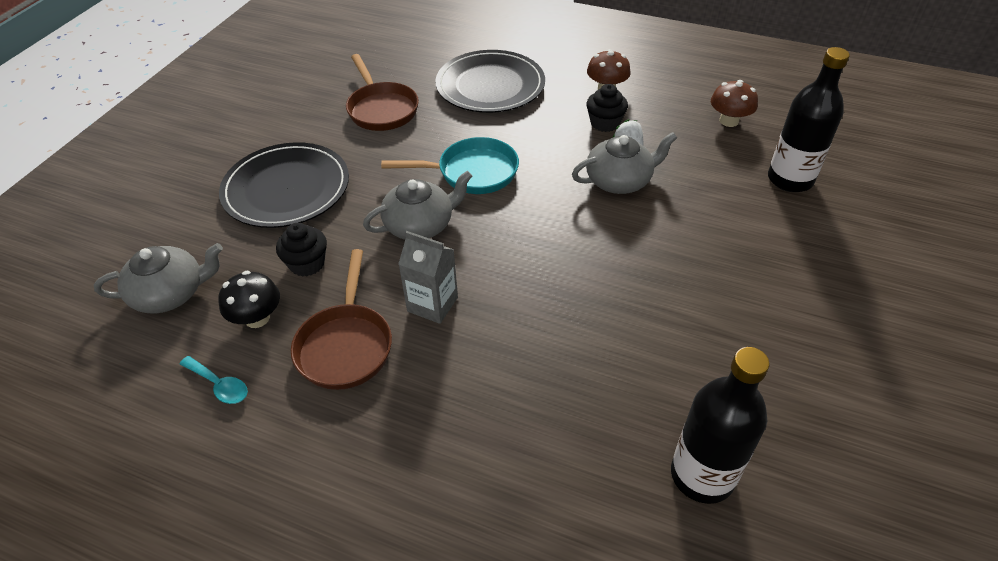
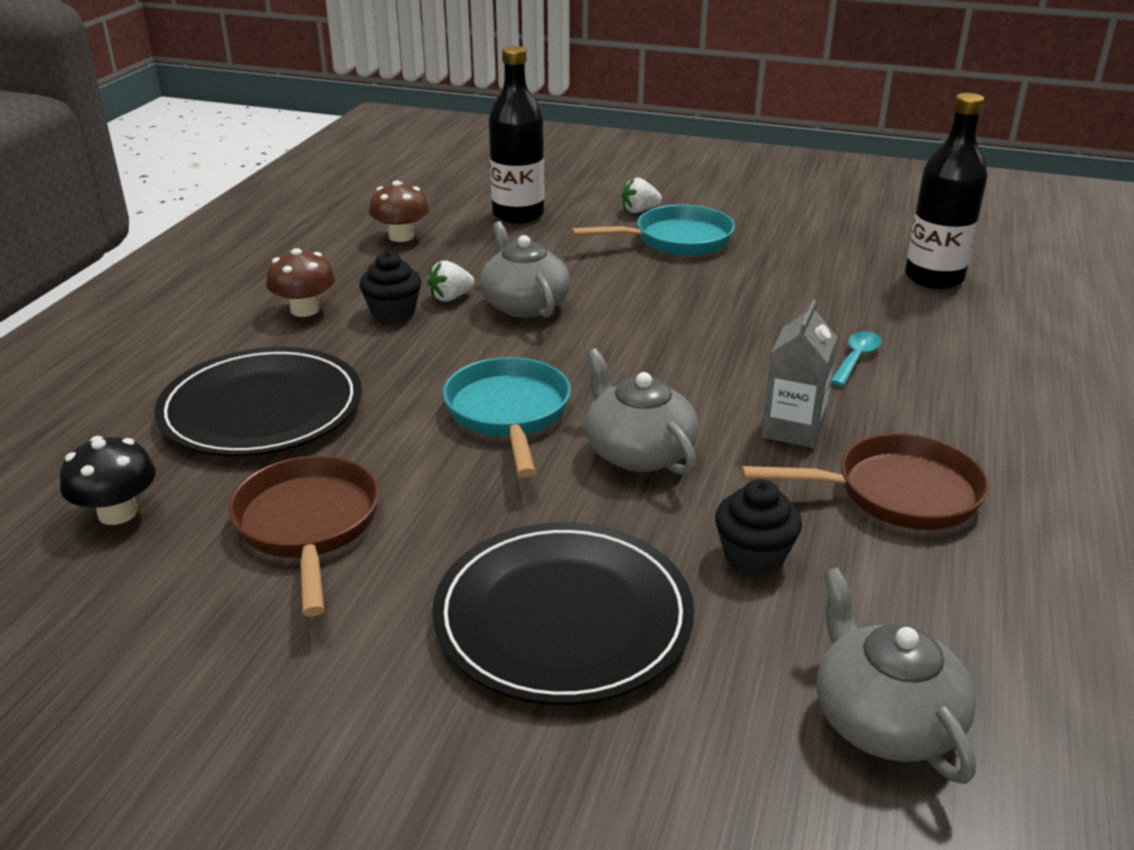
camera: 95 degrees left, 15 degrees down
turquoise spoon [180,356,248,404] -> turquoise spoon moved to [831,331,882,386]
black mushroom [218,271,280,328] -> black mushroom moved to [60,436,156,525]
brown pan [346,54,419,131] -> brown pan turned 75 degrees counterclockwise [228,456,379,617]
none -> turquoise pan [571,205,735,256]
none -> white strawberry [622,178,662,213]

